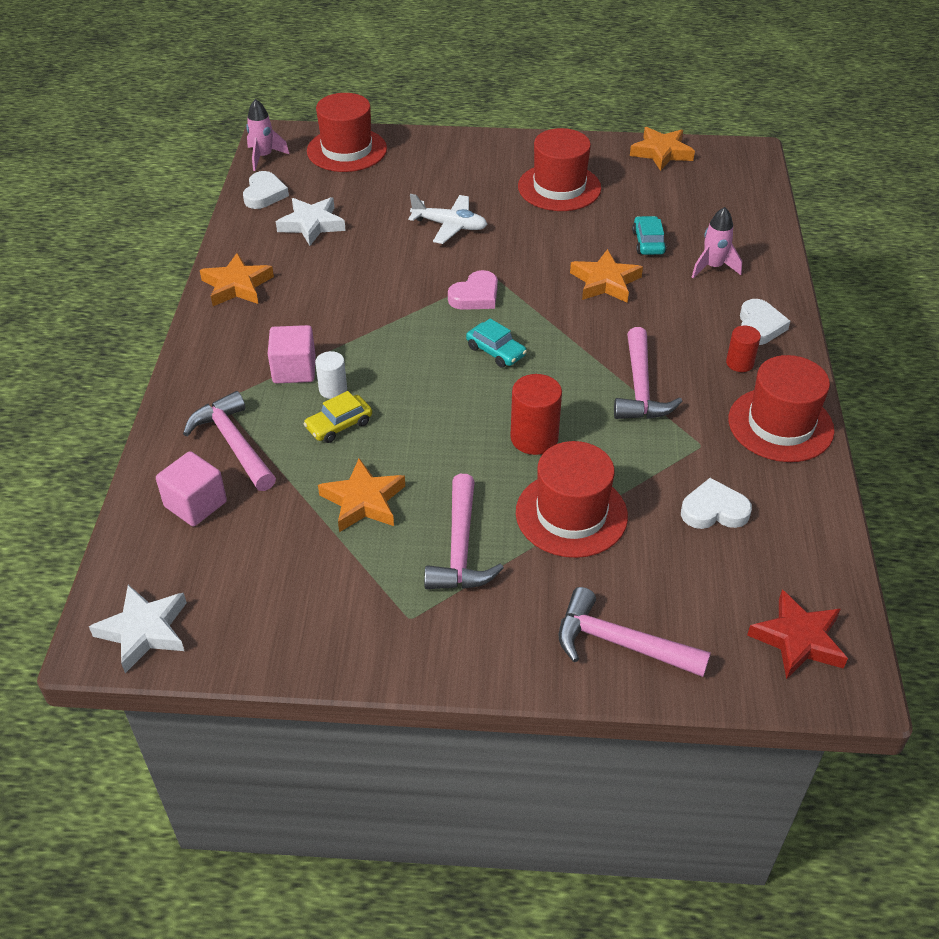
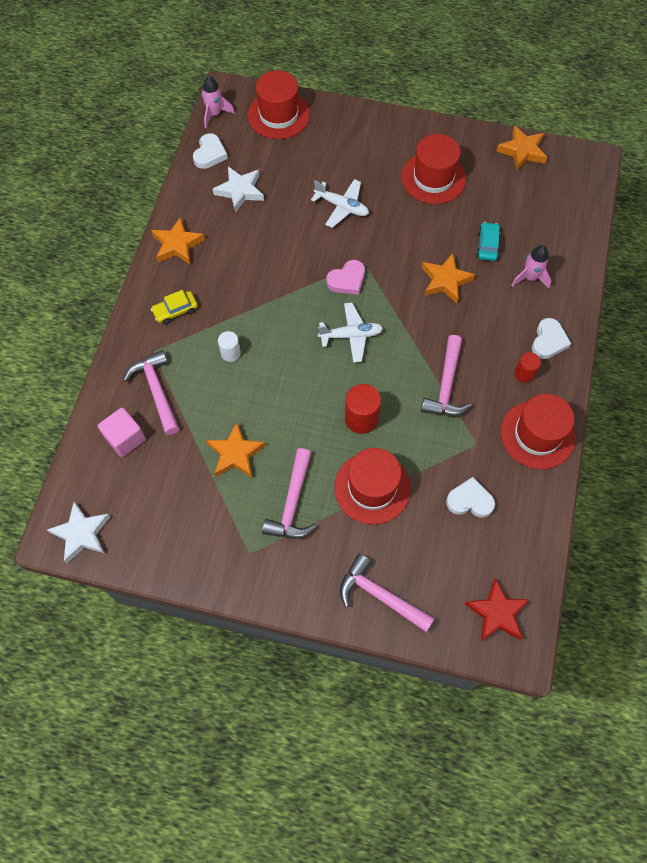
camera: 10 degrees right, 20 degrees up
pink cube [268,325,316,383] -> none
yellow car [304,391,372,443] -> yellow car moved to [151,290,198,324]
turquoise car [466,318,527,368] -> white plane [318,303,383,363]

